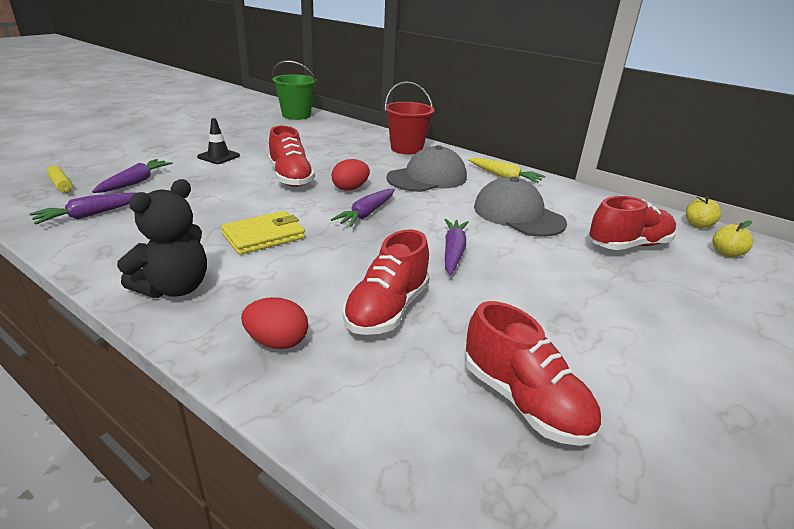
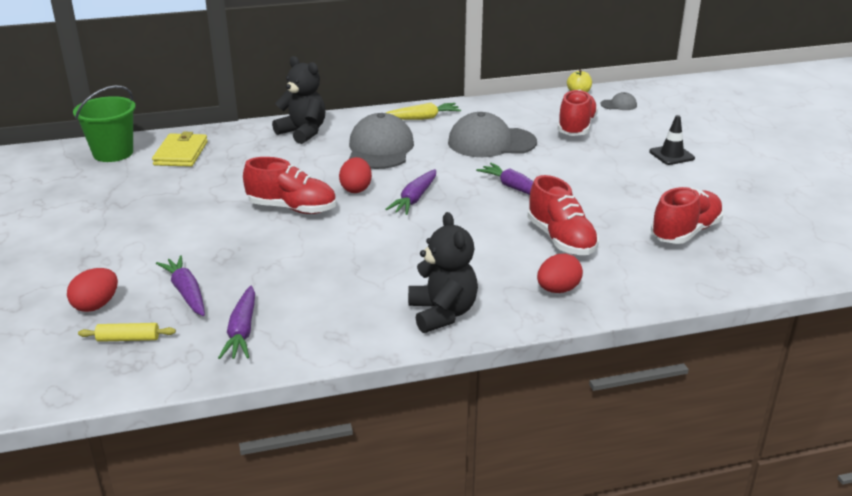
camera: 50 degrees left, 0 degrees up
black traffic cone [197,118,240,164] -> black traffic cone moved to [649,115,695,165]
yellow wallet [221,211,305,255] -> yellow wallet moved to [152,132,208,167]
purple carrot [331,189,395,227] -> purple carrot turned 45 degrees clockwise [385,169,436,215]
red bucket [385,81,435,155] -> black teddy bear [272,56,326,144]
red shoe [465,301,601,446] -> red shoe turned 45 degrees counterclockwise [651,187,724,244]
yellow apple [712,220,753,257] -> grey cap [600,92,637,110]
none -> red egg [67,268,118,312]

